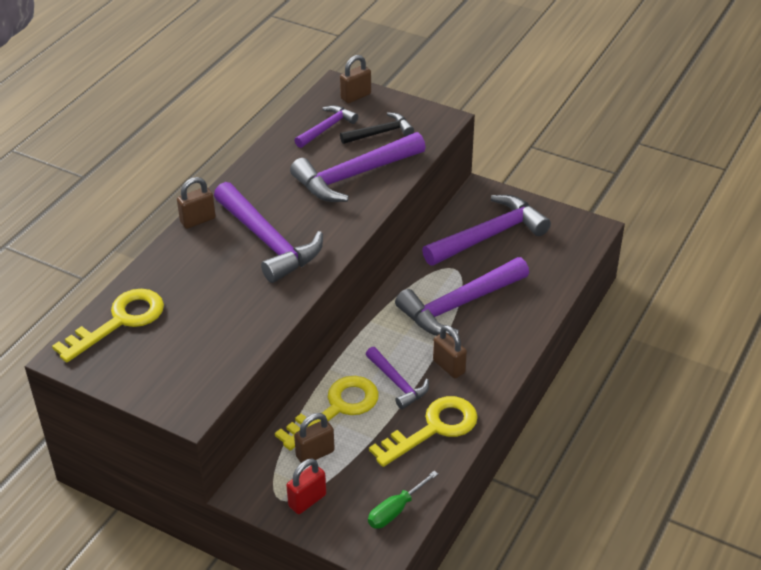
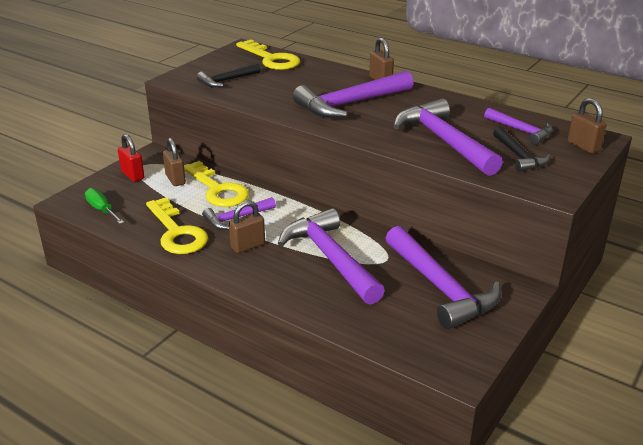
camera: 95 degrees right, 10 degrees down
none -> black hammer [197,63,261,87]

